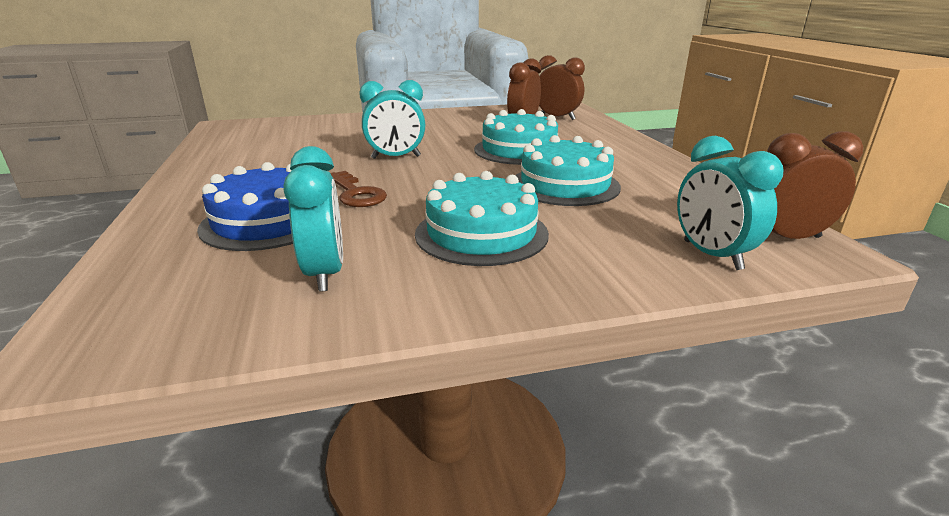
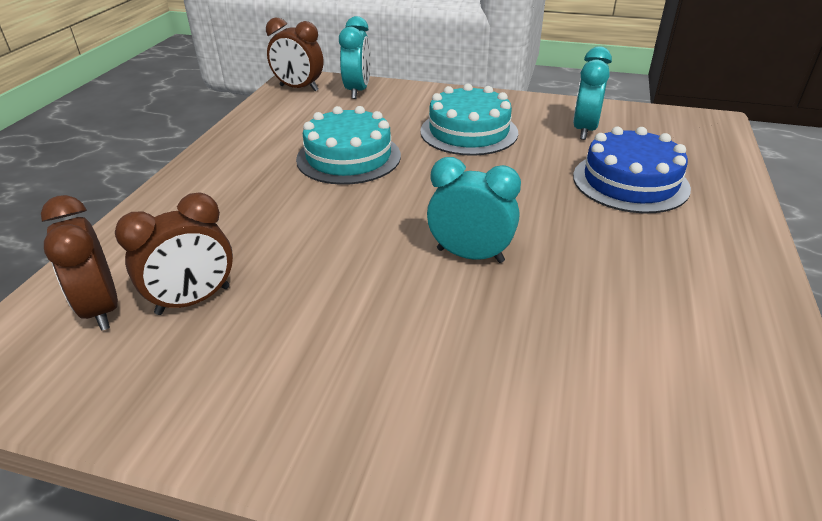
camera: 150 degrees left, 10 degrees up
brown key [330,171,387,207] -> none
turquoise cake [474,109,558,165] -> none

